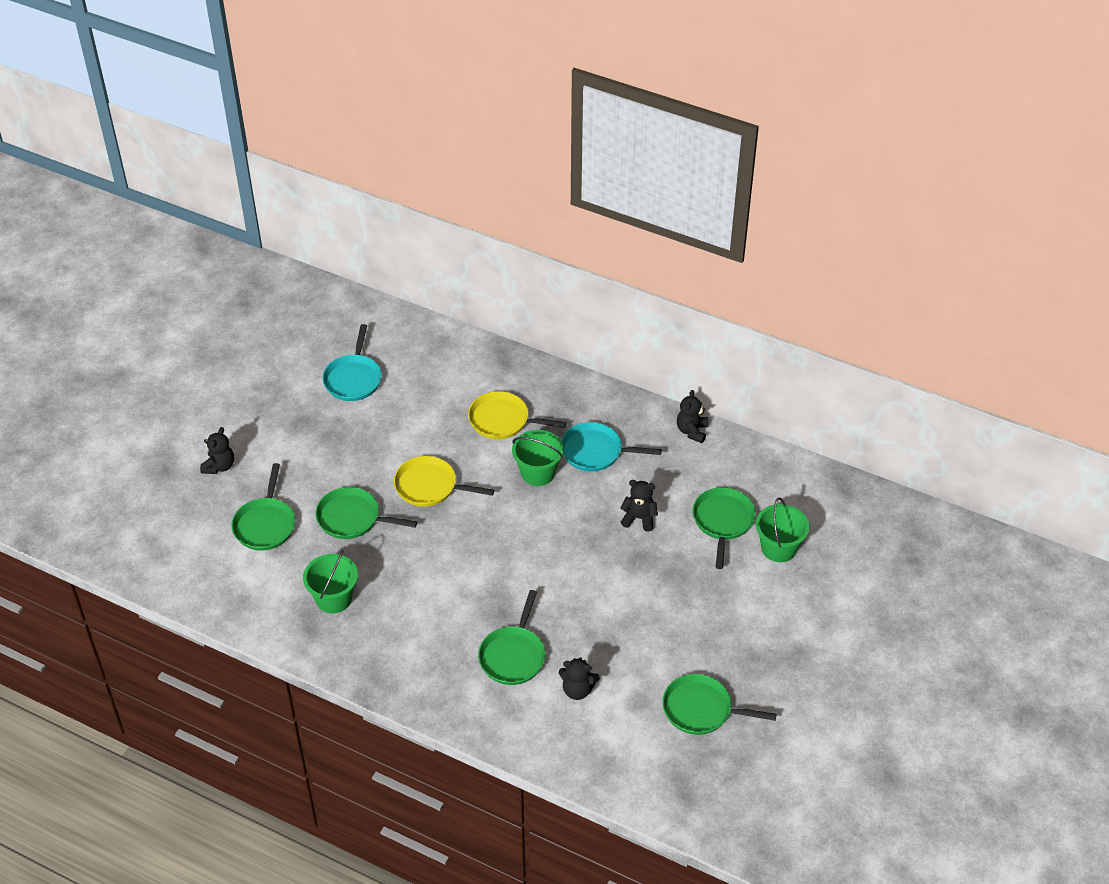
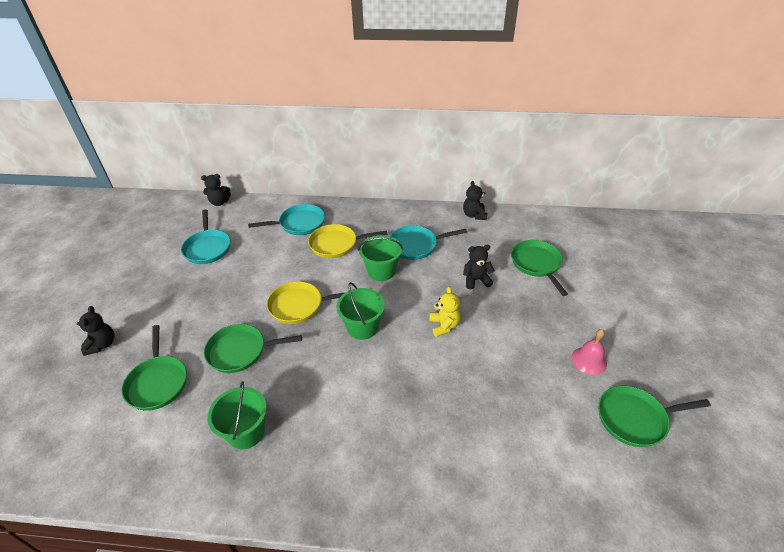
camera: 20 degrees left, 5 degrees down
green pan [478,590,546,685] -> none
black teddy bear [559,657,600,700] -> black teddy bear moved to [201,174,231,206]
green bucket [756,497,809,562] -> green bucket moved to [337,282,385,340]
none -> turquoise pan [248,204,325,235]
none -> yellow teddy bear [430,286,461,337]
none -> pink bell [572,329,607,375]

